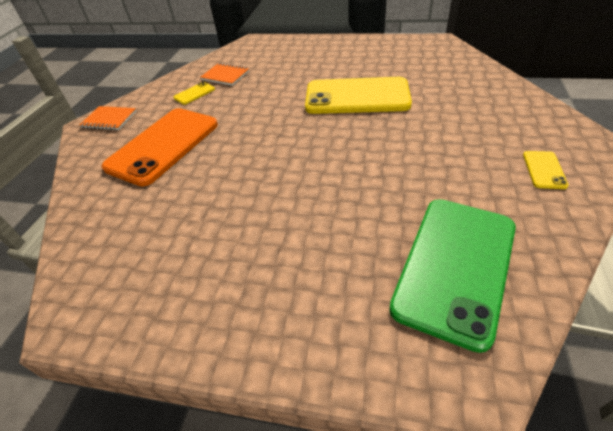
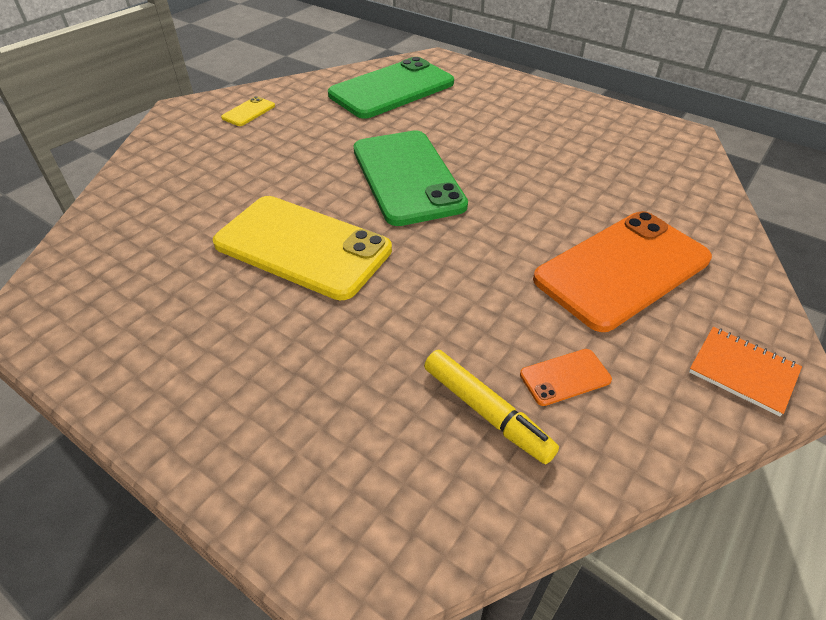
camera: 160 degrees left, 0 degrees up
yellow phone [173,82,215,105] -> orange phone [520,349,612,406]
orange notebook [200,63,249,86] -> yellow marker [424,350,559,464]
none -> green phone [353,130,468,226]

